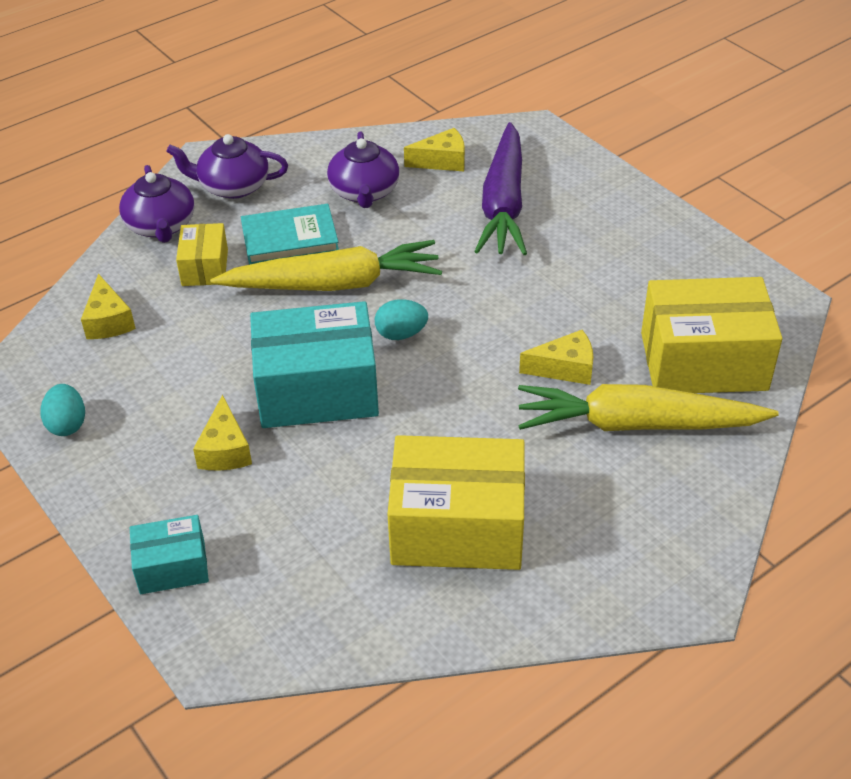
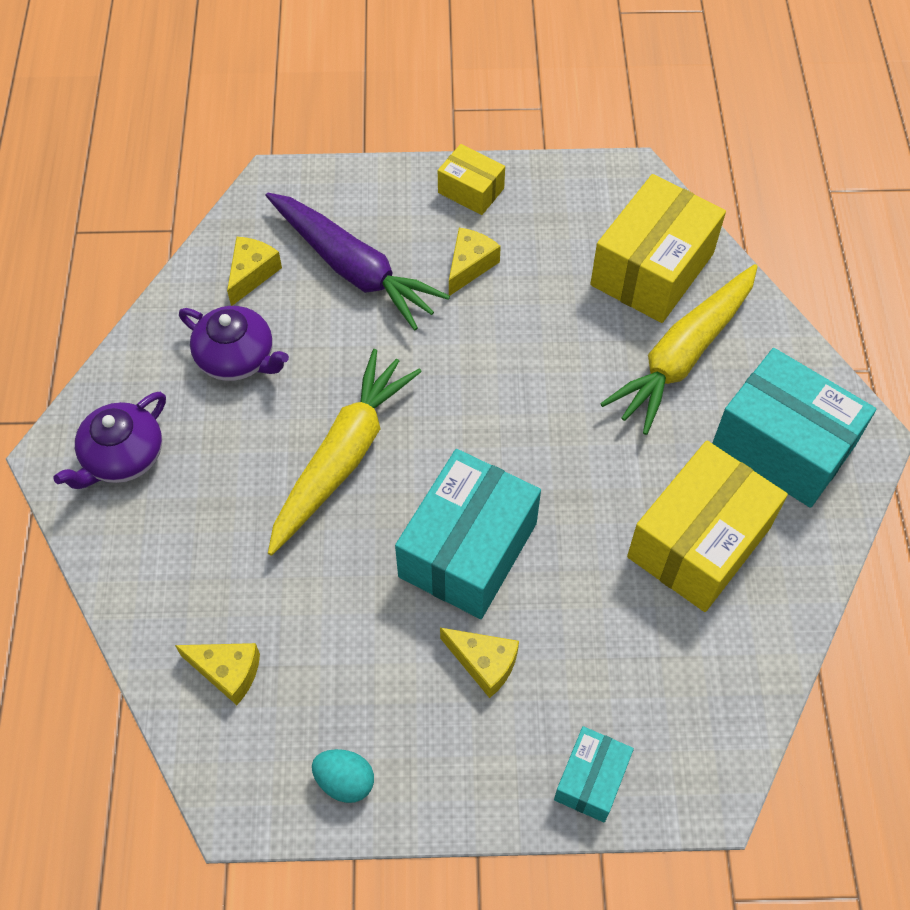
camera: 55 degrees left, 15 degrees up
purple teapot [119,165,194,243] -> none
yellow box [176,223,228,286] -> yellow box moved to [438,144,505,215]
turquoise book [241,204,339,265] -> none
turquoise egg [375,299,428,340] -> none
yellow cheese [519,330,594,385] -> yellow cheese moved to [449,228,501,296]
none -> turquoise box [712,348,876,508]

